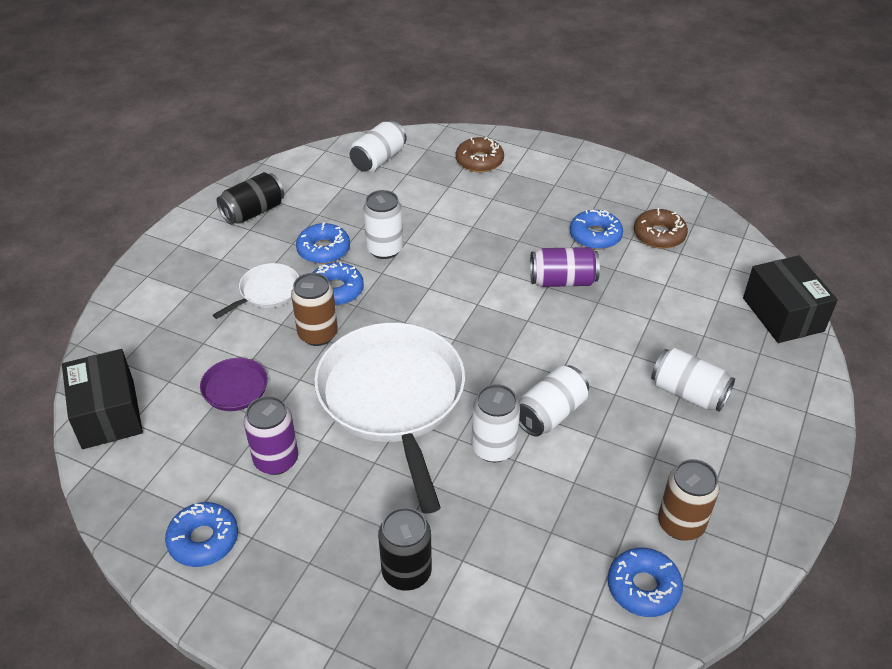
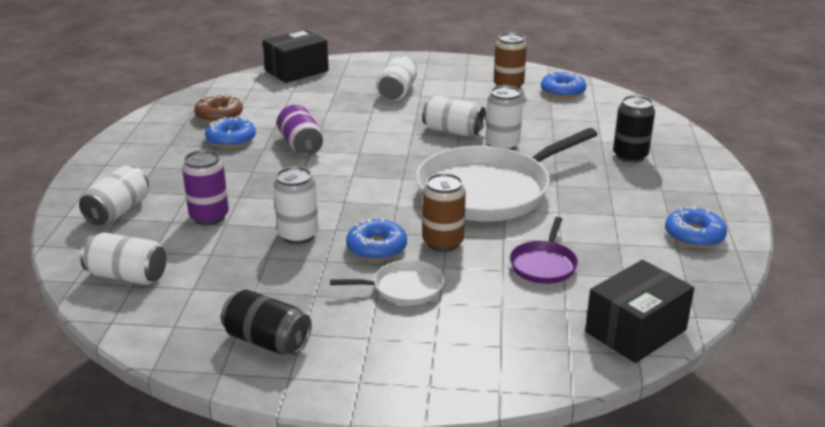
camera: 110 degrees left, 15 degrees down
white pan [213,263,299,319] -> white pan turned 150 degrees clockwise [330,260,444,305]
purple can [244,396,298,475] -> purple can moved to [182,150,229,225]
blue donut [296,222,350,264] -> none
brown donut [456,137,504,172] -> white can [79,166,149,226]

